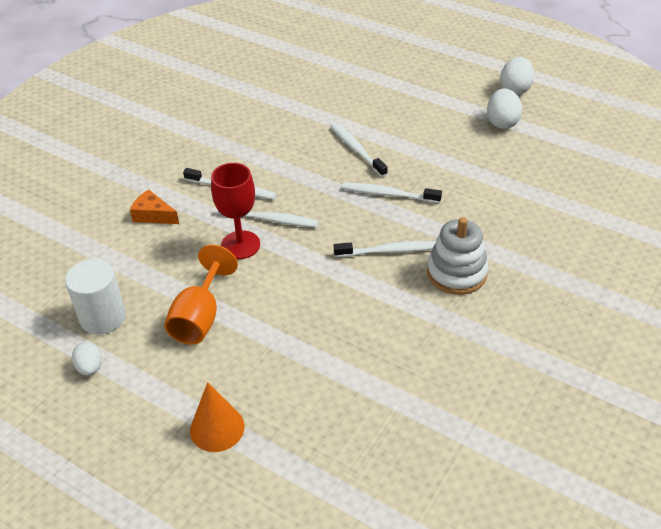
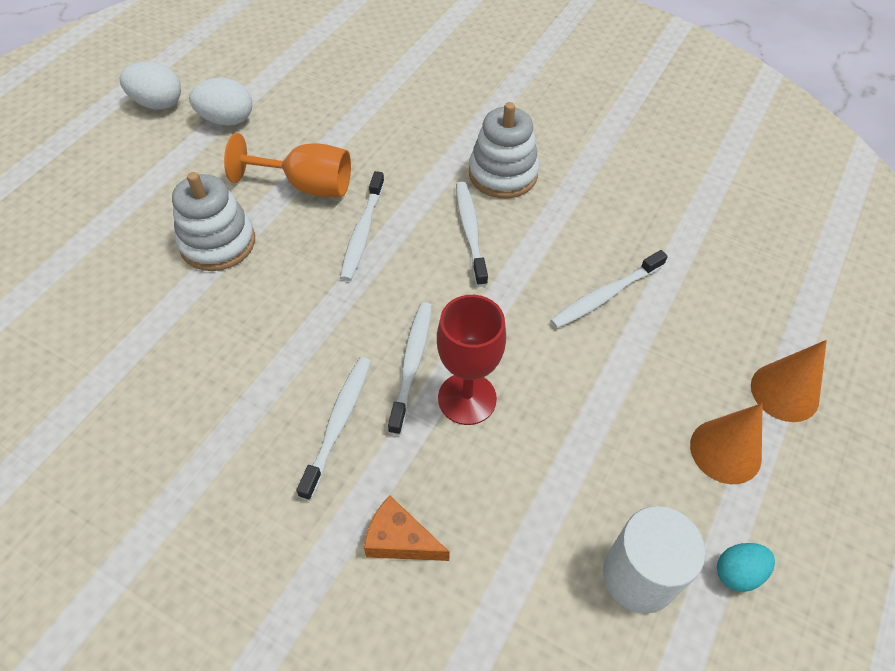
camera: 95 degrees left, 10 degrees up
white egg [72,342,102,376] -> turquoise egg [717,543,775,592]
orange cheese [130,189,179,224] -> orange cheese turned 90 degrees clockwise [364,495,450,561]
orange goblet [164,244,238,345] -> orange goblet moved to [224,133,351,197]
white toothbrush [330,123,388,177] -> white toothbrush moved to [550,250,668,329]
none -> white stacking toy [172,172,255,271]
none -> orange cone [690,403,763,484]

